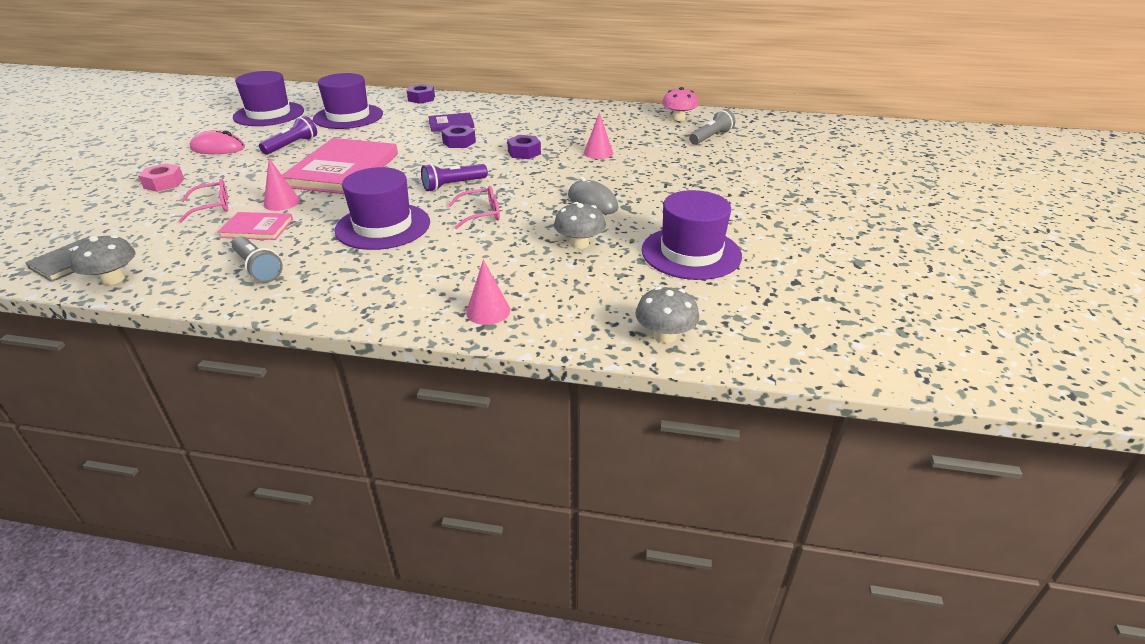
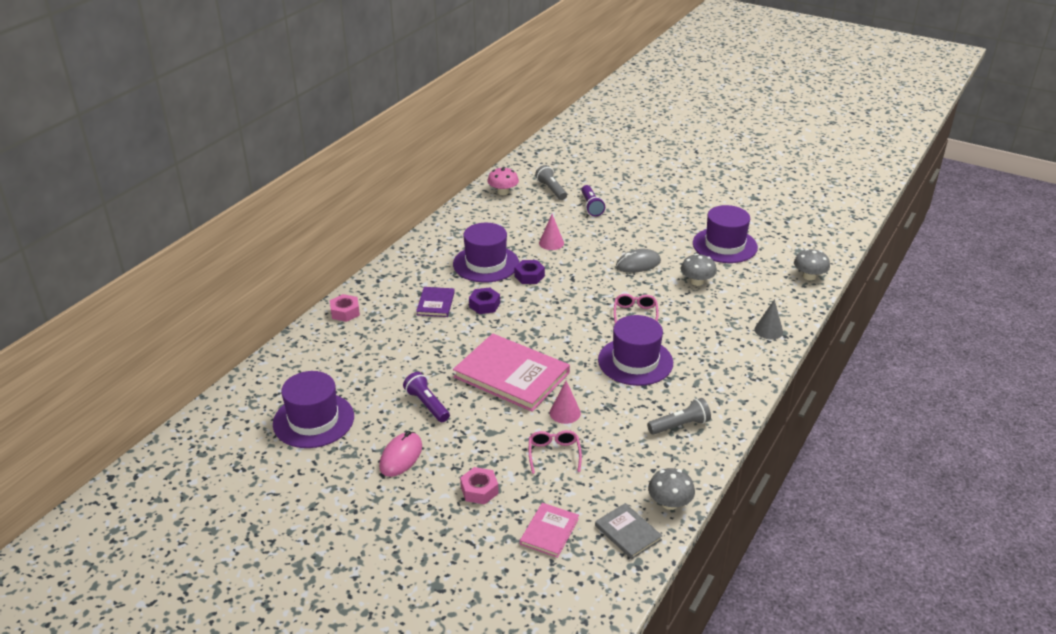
camera: 70 degrees left, 0 degrees up
pink book [218,212,293,240] -> pink book moved to [520,503,579,558]
purple hat [313,73,383,129] -> purple hat moved to [453,223,519,283]
purple nut [407,84,435,104] -> pink nut [330,294,360,322]
purple flashlight [421,164,488,191] -> purple flashlight moved to [581,185,605,216]
pink cone [466,259,510,325] -> grey cone [754,299,783,339]

